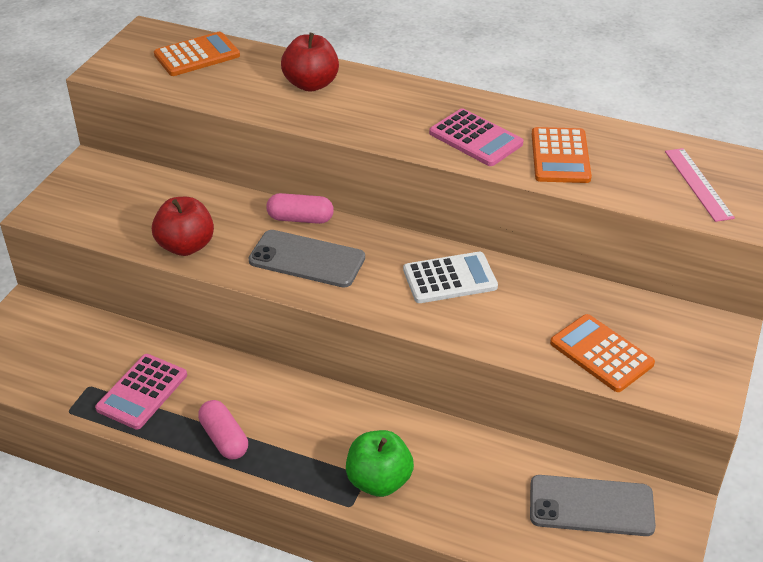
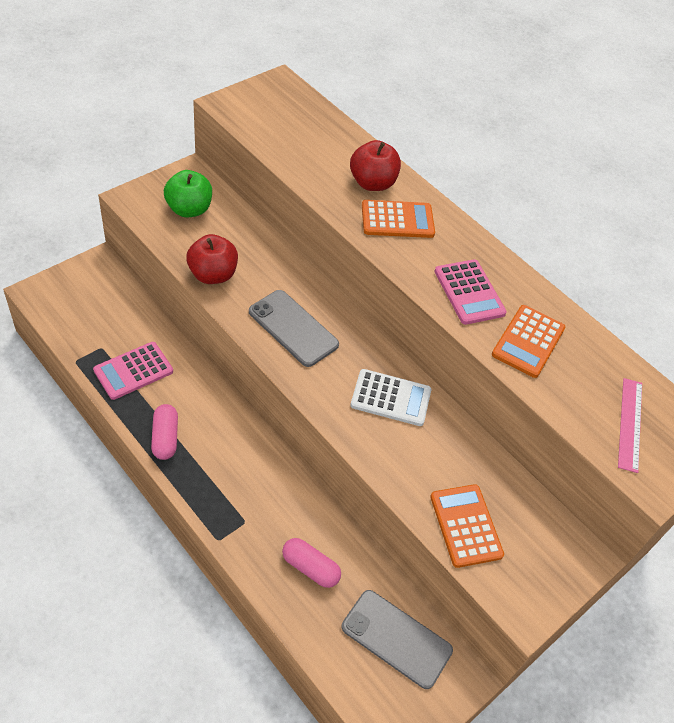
camera: 20 degrees right, 10 degrees up
orange calculator [154,32,240,76] -> orange calculator moved to [362,200,435,238]
pink capsule [266,193,334,224] -> pink capsule moved to [282,538,341,588]
green apple [346,430,414,497] -> green apple moved to [164,170,212,217]

